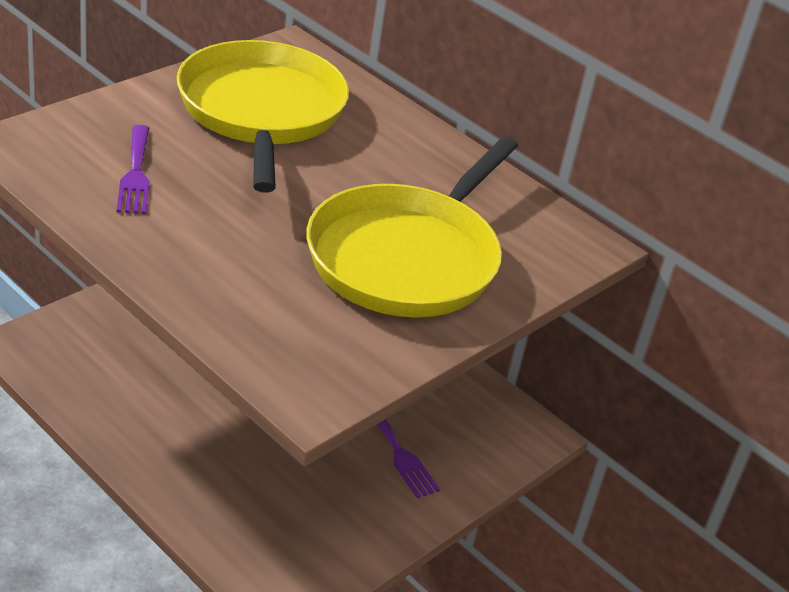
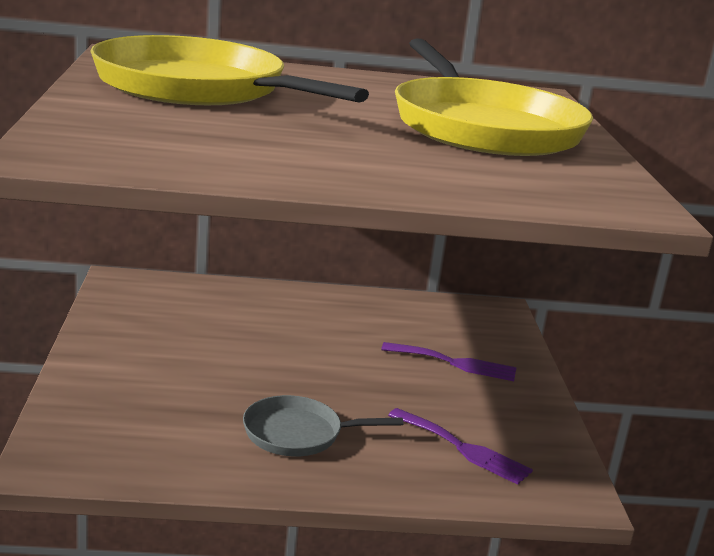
camera: 45 degrees left, 15 degrees down
purple fork [117,125,150,214] -> purple fork moved to [388,408,533,485]
none -> grey pan [243,395,403,456]

